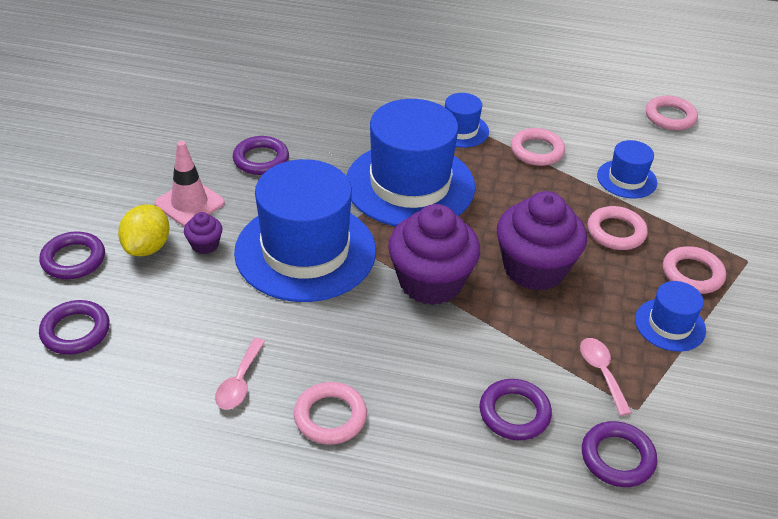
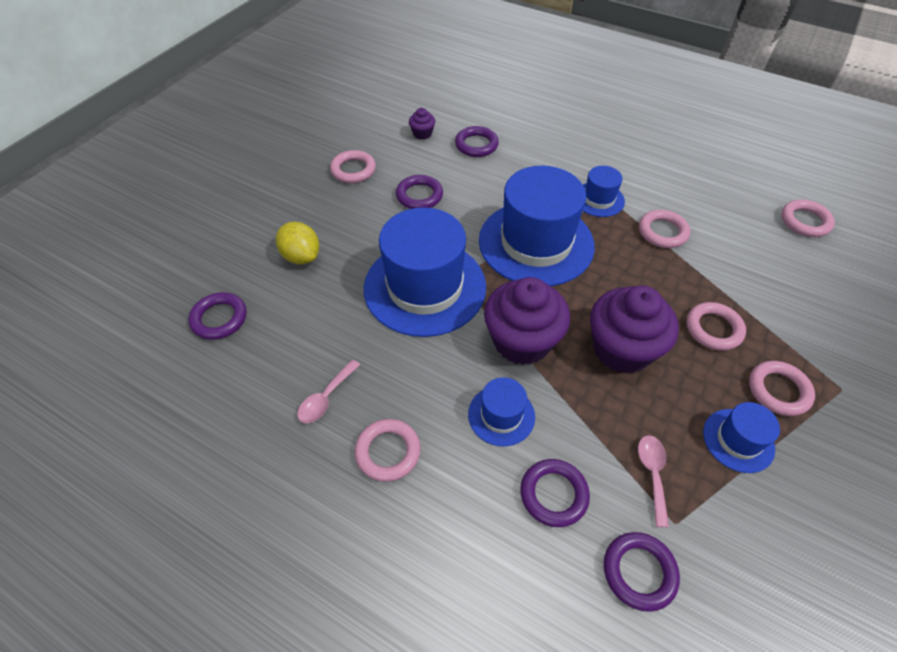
camera: 20 degrees right, 10 degrees up
purple ring [39,231,105,279] -> purple ring moved to [455,126,499,157]
yellow lemon [118,204,170,256] -> yellow lemon turned 75 degrees counterclockwise [276,222,319,264]
pink traffic cone [154,141,225,227] -> none
purple cupcake [184,212,223,254] -> purple cupcake moved to [409,108,435,140]
blue hat [597,140,657,199] -> blue hat moved to [468,377,535,446]
none -> pink ring [330,150,376,183]

